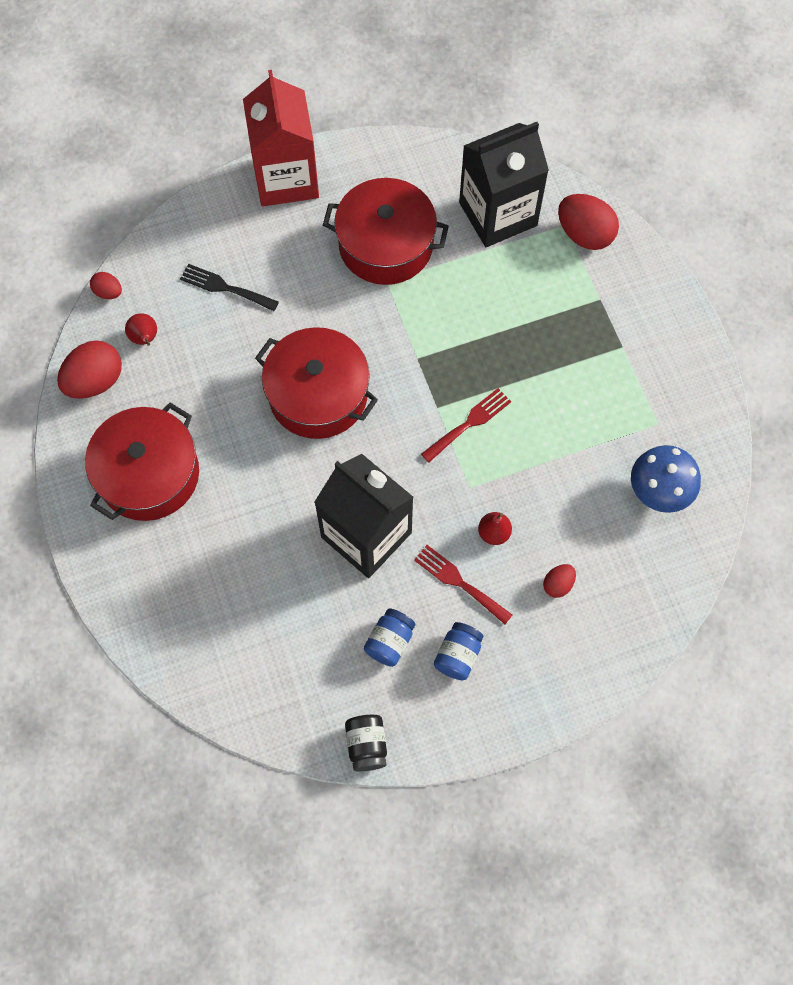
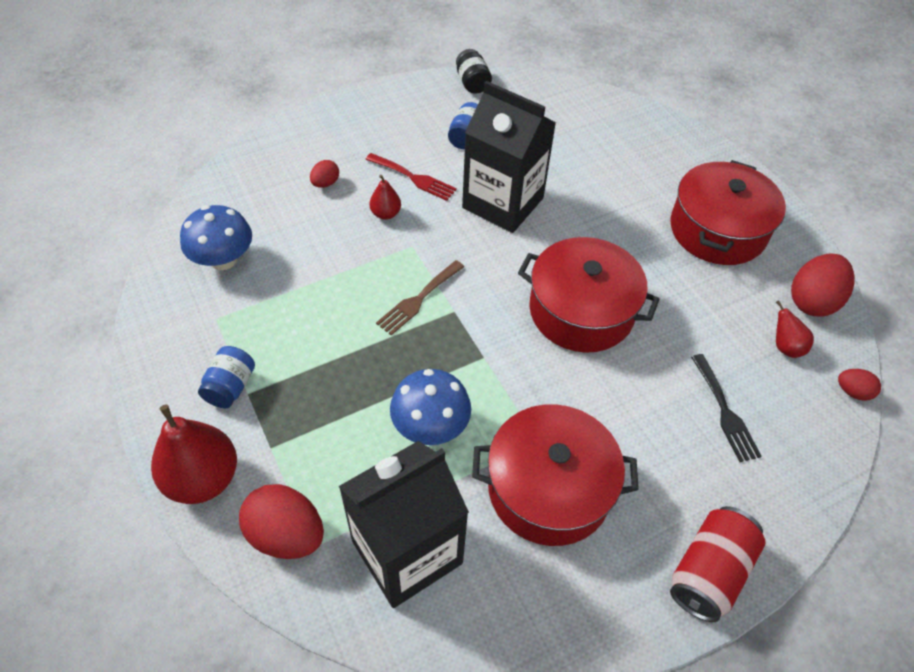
camera: 170 degrees right, 15 degrees down
black fork [180,264,279,311] -> black fork turned 60 degrees clockwise [691,354,762,462]
red carton [243,70,319,206] -> red can [670,506,766,622]
red fork [421,388,511,462] -> brown fork [376,260,464,335]
blue jar [434,622,483,680] -> blue jar moved to [198,346,255,408]
none -> red pear [151,404,237,504]
none -> blue mushroom [390,369,471,445]

